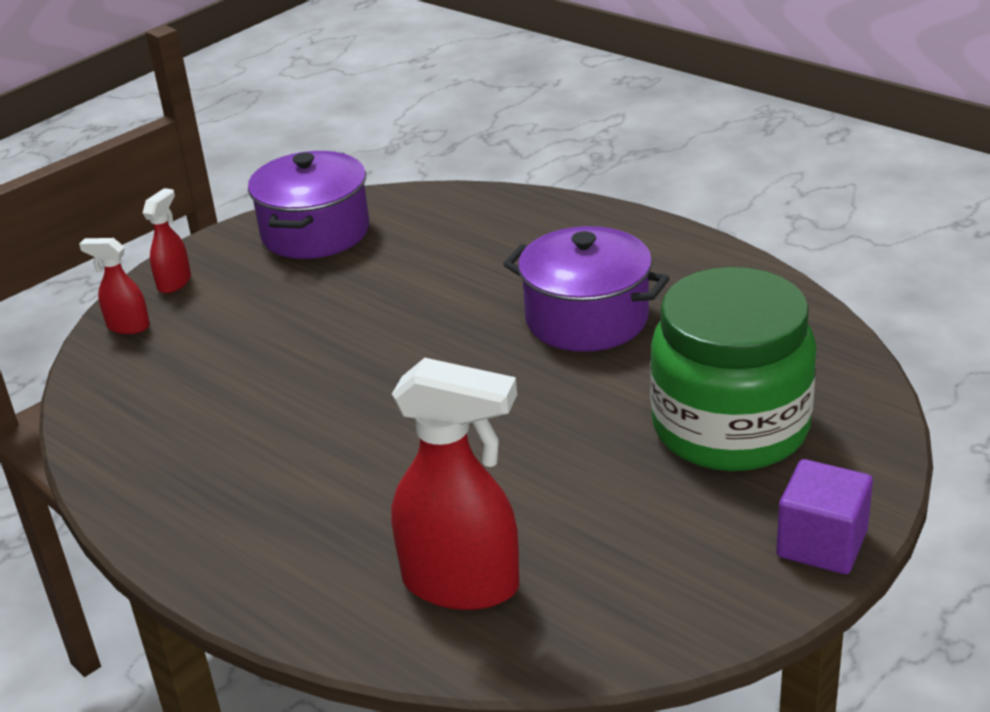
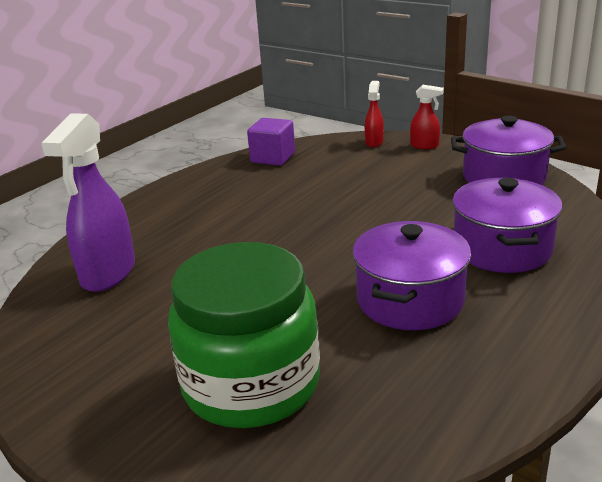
camera: 85 degrees right, 5 degrees down
red spray bottle [391,358,519,610] -> purple spray bottle [41,113,135,292]
purple cube [776,459,873,574] -> purple cube moved to [247,118,295,166]
none -> purple pot [452,178,562,273]

